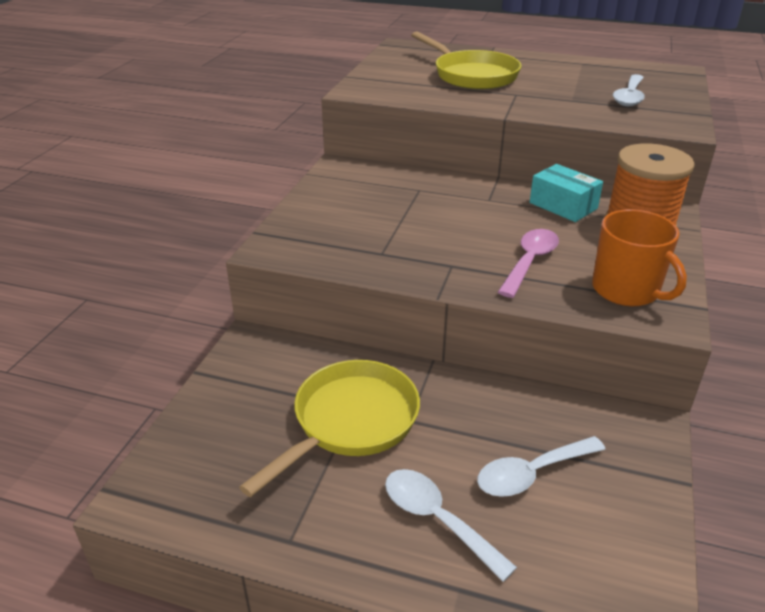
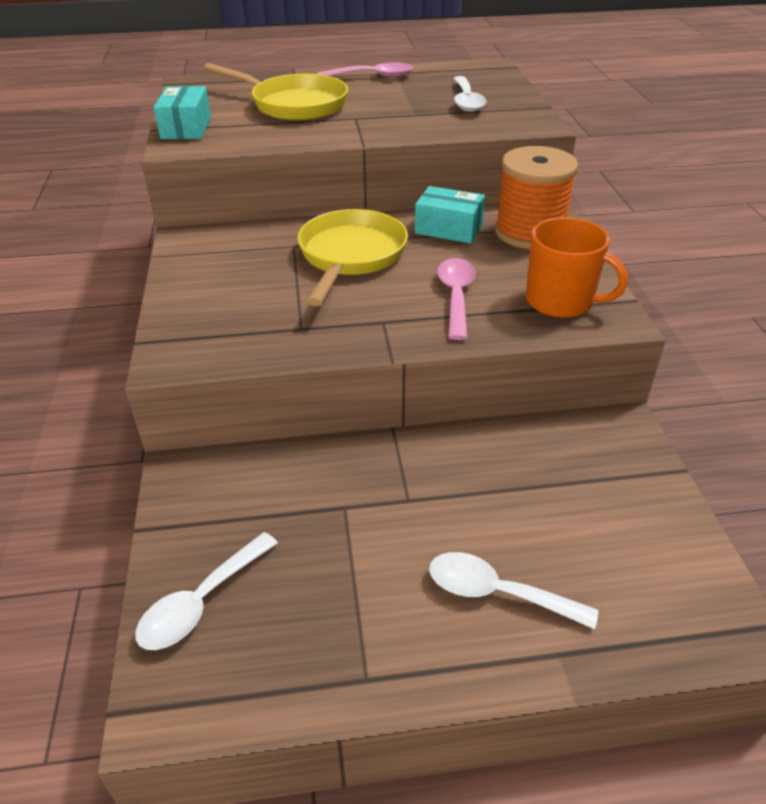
camera: 25 degrees left, 5 degrees up
yellow pan [239,360,420,497] -> yellow pan moved to [297,209,408,306]
white spoon [477,436,605,497] -> white spoon moved to [135,532,278,650]
none -> turquoise box [154,86,211,139]
none -> pink spoon [317,62,413,77]

